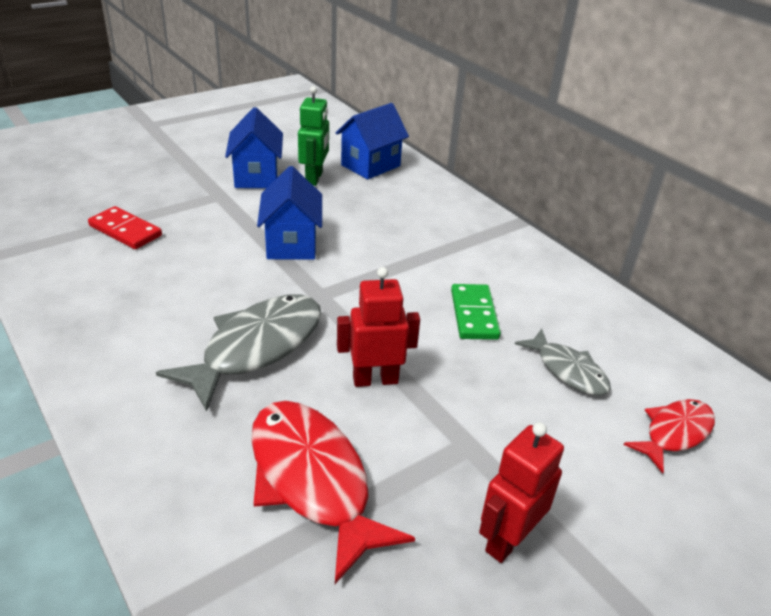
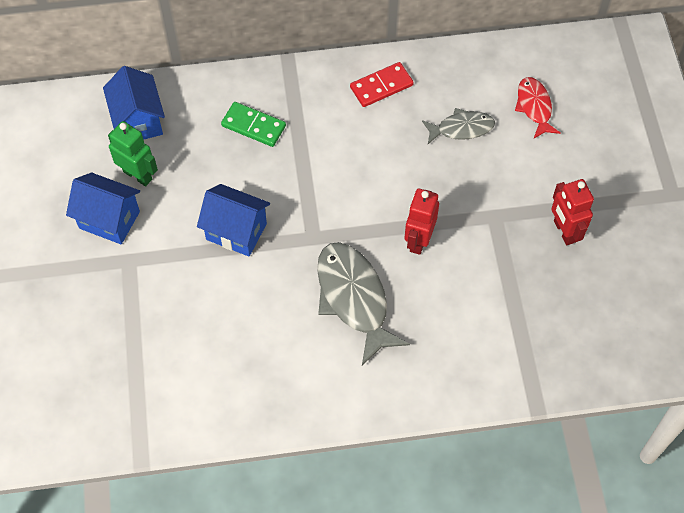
camera: 60 degrees left, 25 degrees up
red domino [88,206,162,249] -> red domino moved to [350,62,414,107]
red fish [251,401,415,584] -> none
green domino [451,284,501,340] -> green domino moved to [221,102,286,147]

